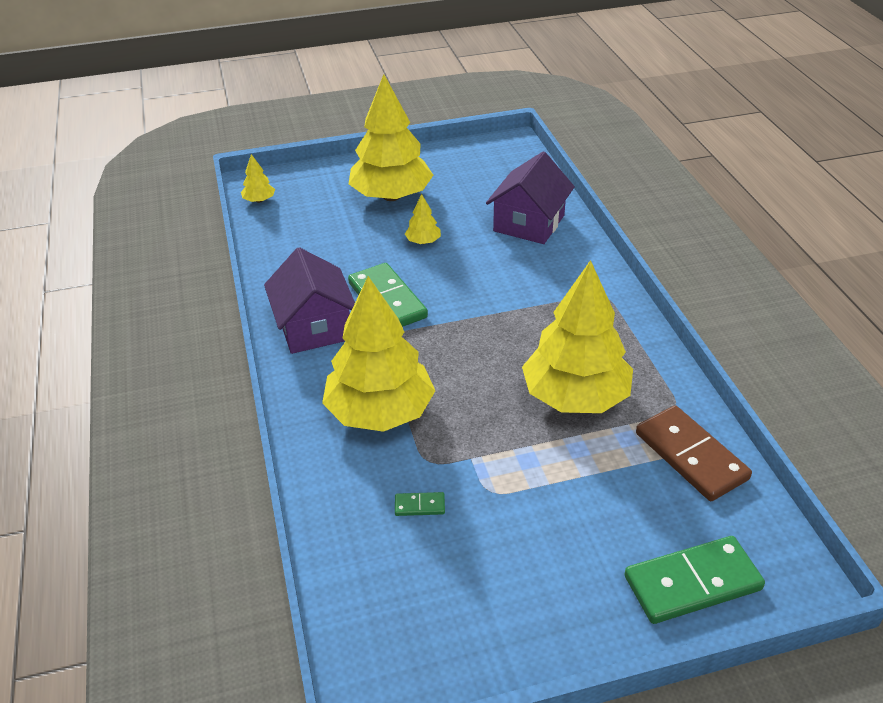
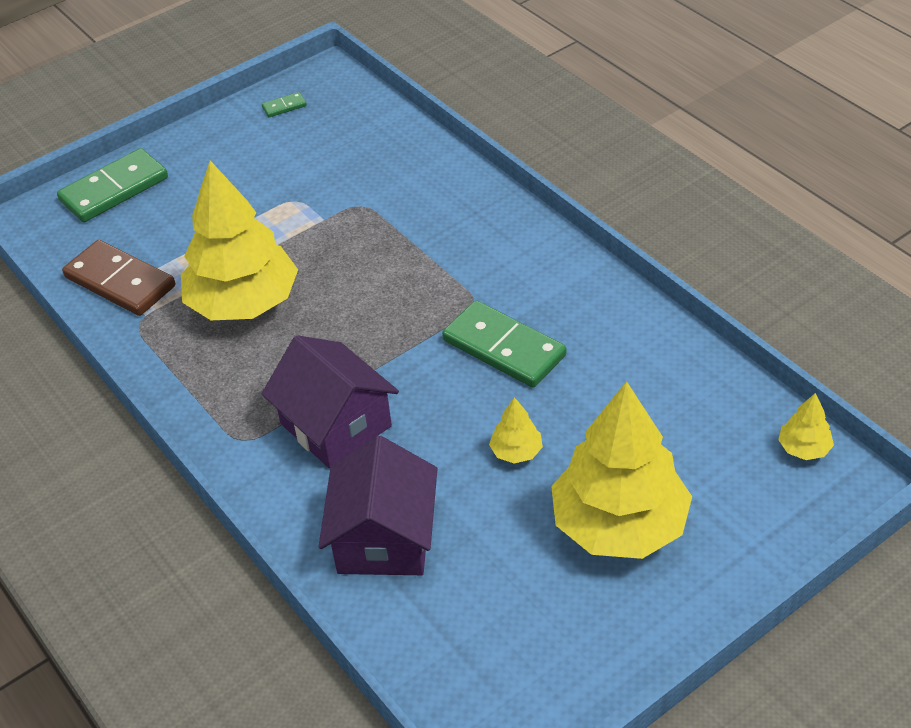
camera: 160 degrees right, 5 degrees up
purple house [264,247,355,354] -> purple house moved to [262,335,399,469]
yellow tree [322,276,435,432] -> none
green domino [395,492,445,516] -> green domino moved to [262,92,307,117]

